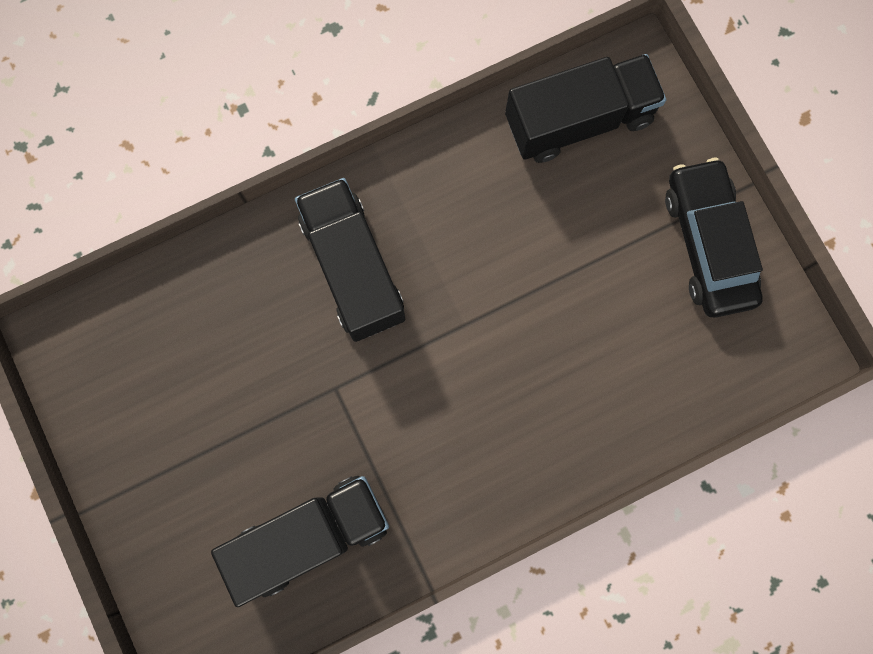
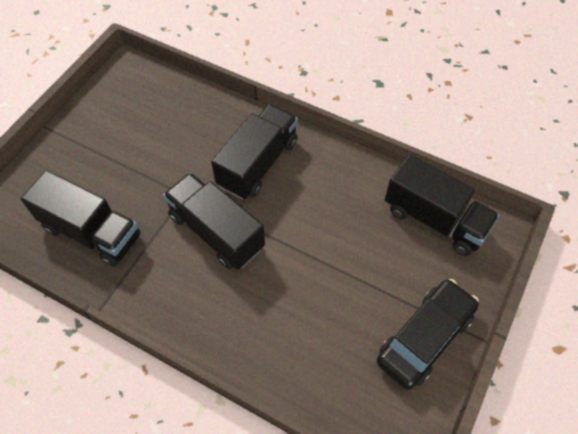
camera: 55 degrees right, 20 degrees down
none -> black truck [163,173,265,270]

